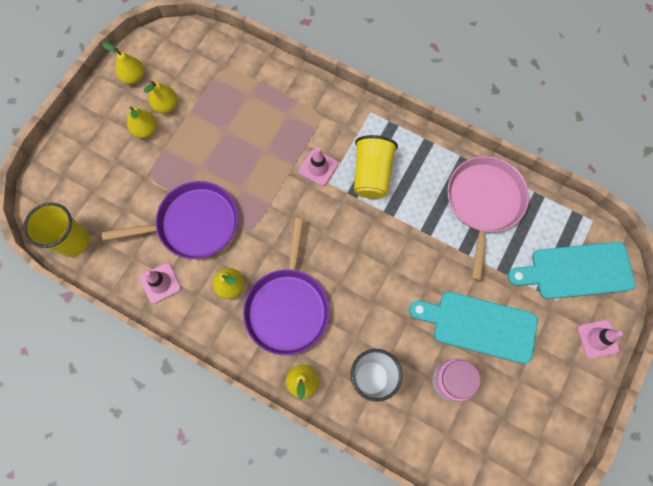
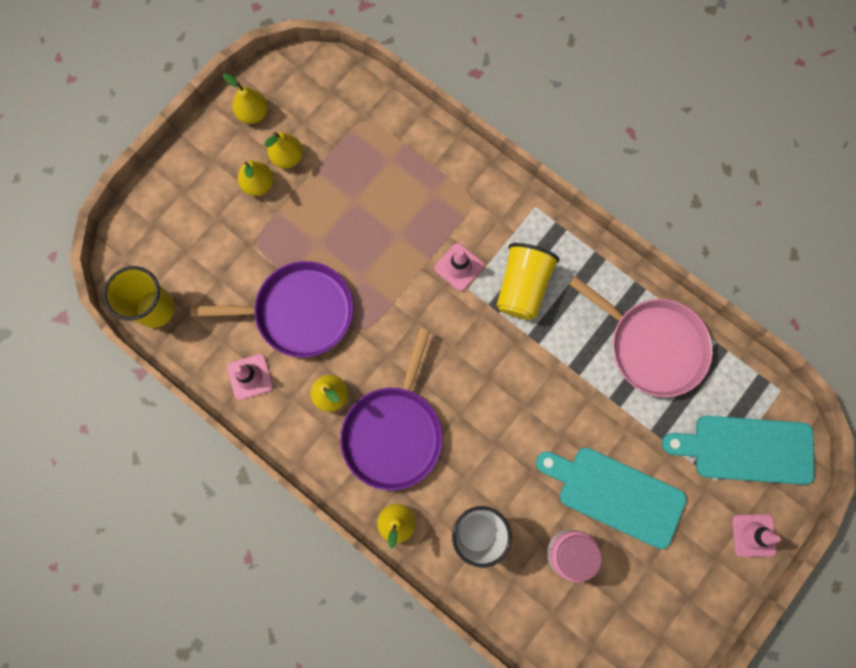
camera: 10 degrees right, 5 degrees up
pink pan [447,156,529,281] -> pink pan turned 105 degrees clockwise [569,276,713,397]

